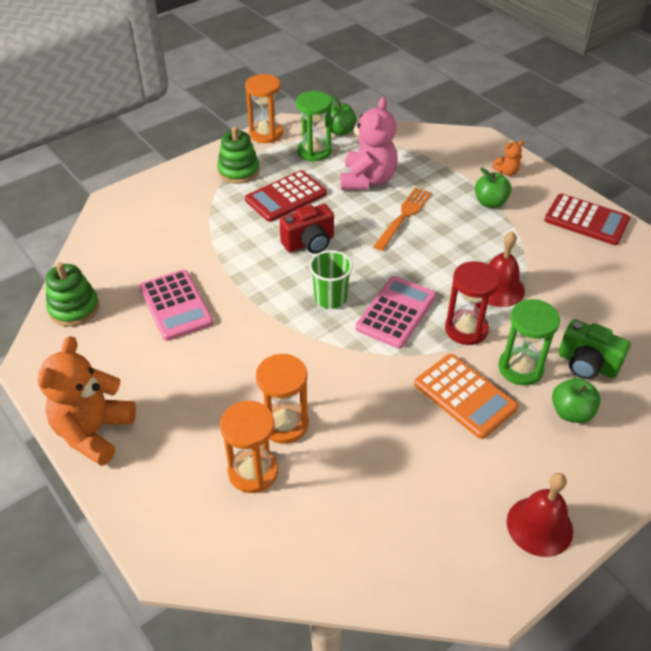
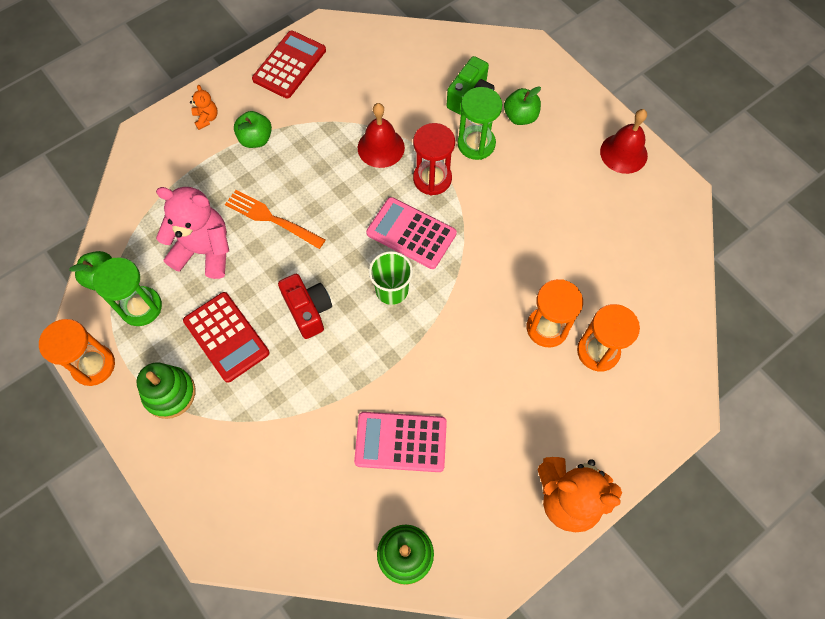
camera: 90 degrees left, 20 degrees up
pink calculator [139,269,213,341] -> pink calculator turned 150 degrees counterclockwise [354,412,447,472]
orange calculator [414,354,518,439] -> none

